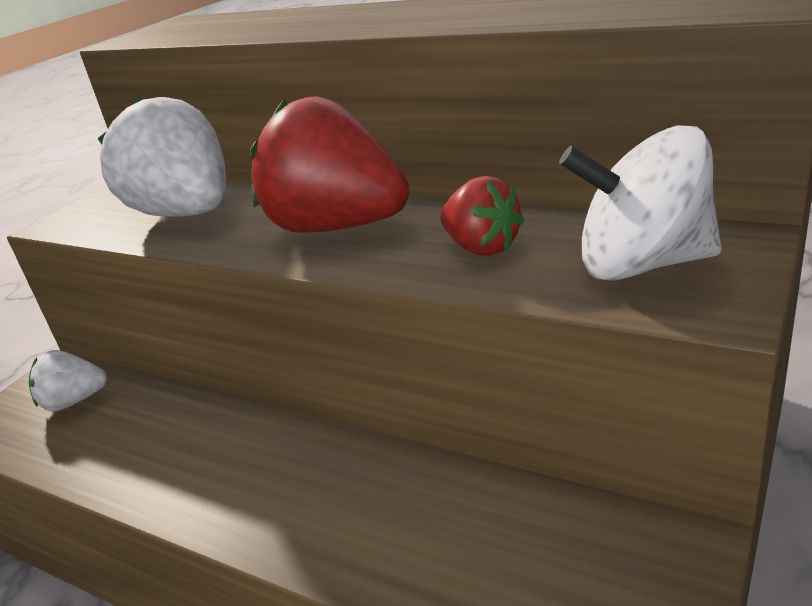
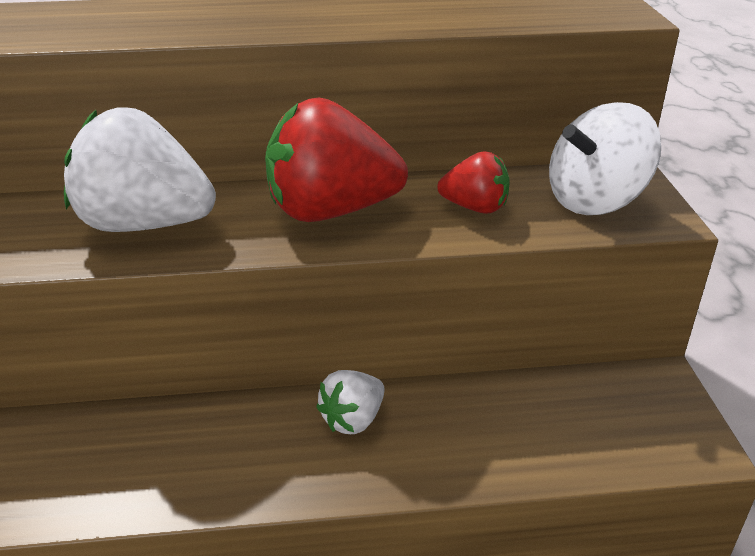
camera: 40 degrees left, 5 degrees up
white strawberry [29,350,107,412] -> white strawberry moved to [316,370,385,434]

